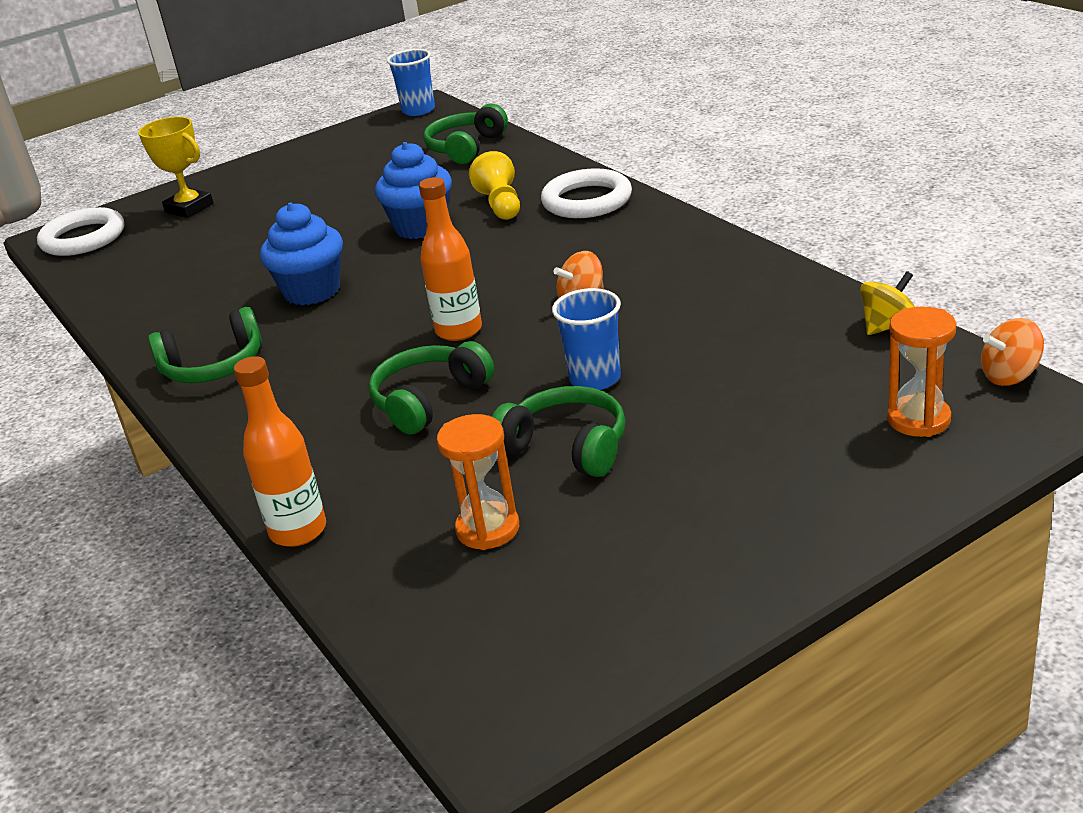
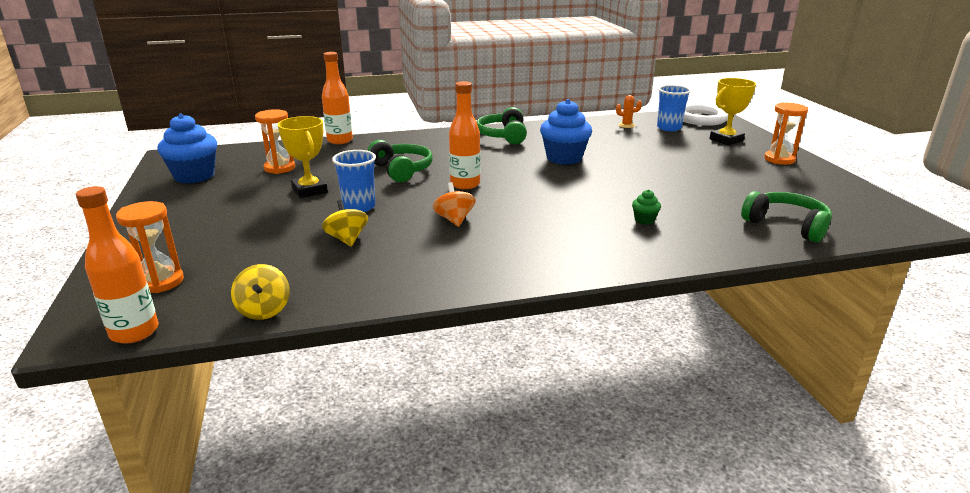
camera: 105 degrees right, 5 degrees down
blue cupcake [375,142,452,239] -> blue cupcake moved to [157,113,217,184]
blue cup [387,49,435,116] -> blue cup moved to [657,85,691,131]
yellow pawn [469,151,520,220] -> green cupcake [632,190,661,225]
green headphones [492,386,626,477] -> yellow trophy [278,116,328,198]
white ring [541,168,632,218] -> none
orange spinning top [981,318,1044,386] -> orange bottle [76,186,158,344]
none -> yellow spinning top [322,200,368,247]
none -> orange cactus [616,95,642,128]
none -> orange hourglass [764,102,808,165]

